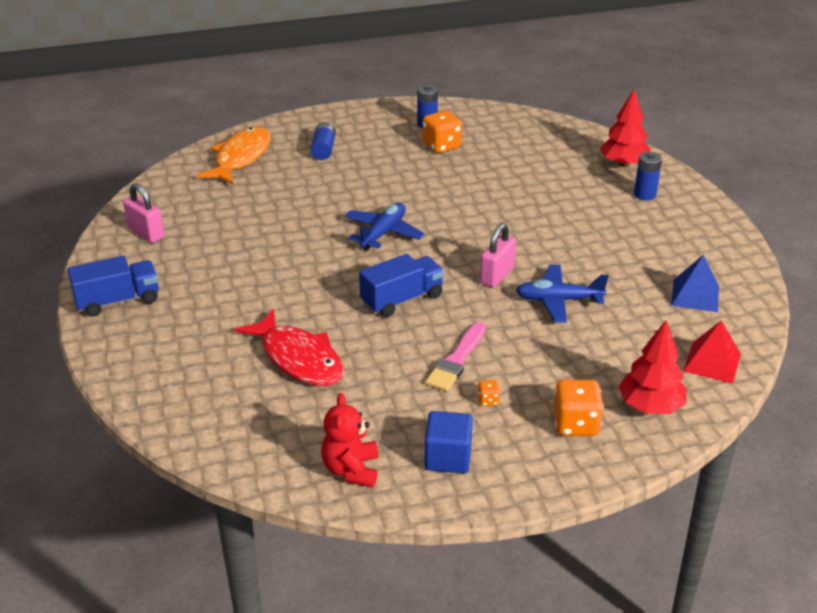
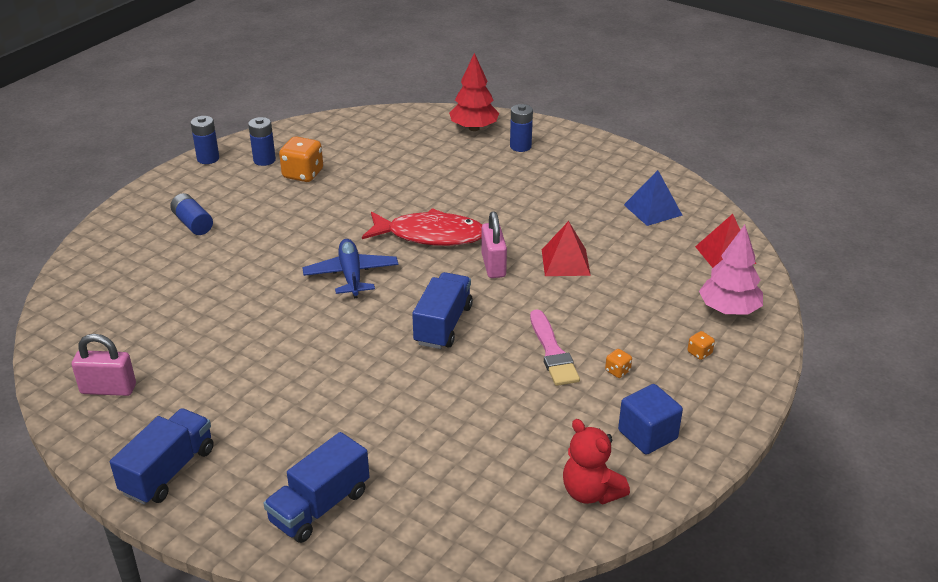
camera: 40 degrees left, 0 degrees up
orange fish [197,127,271,184] -> none
red fish [235,309,344,386] -> red fish moved to [362,208,482,246]
blue plane [516,265,608,323] -> red pyramid [542,221,591,276]
orange dice [553,380,604,436] -> orange dice [687,331,715,360], size x0.47
red tree [618,320,687,414] -> pink tree [699,225,763,315]
none -> blue battery [191,116,219,164]
none -> blue truck [263,432,369,543]

